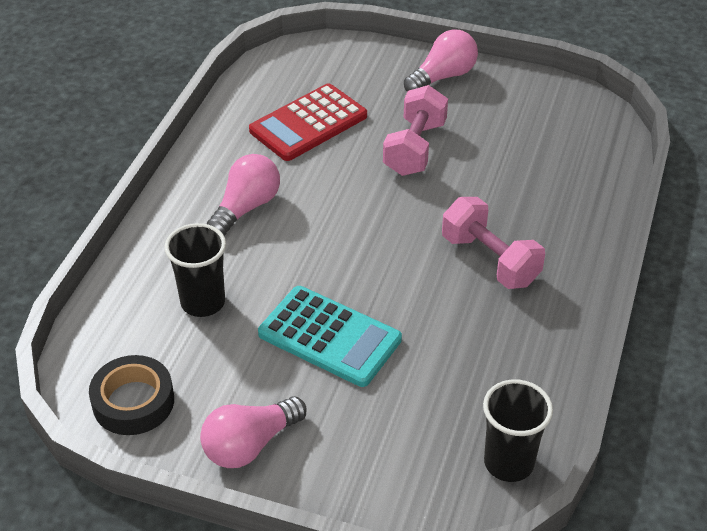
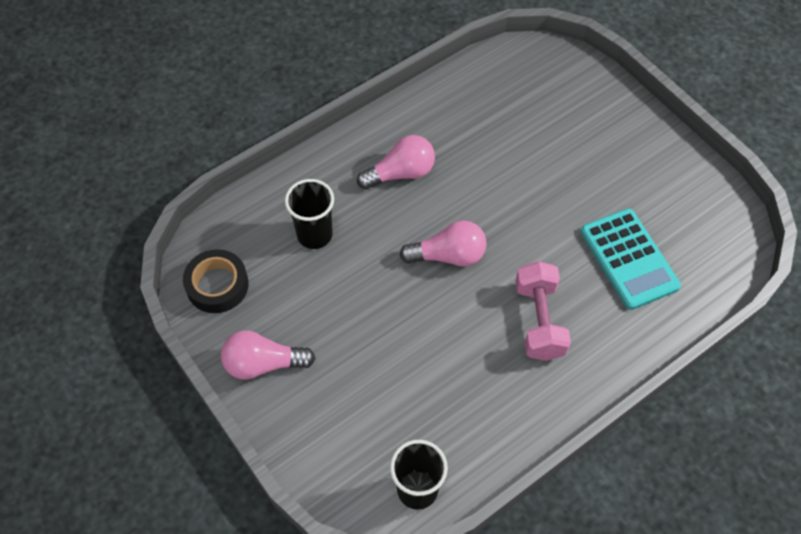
camera: 35 degrees right, 15 degrees up
red calculator [249,83,367,161] -> none
turquoise calculator [258,286,402,387] -> turquoise calculator moved to [581,208,681,310]
pink dumbbell [383,85,448,176] -> none
pink light bulb [404,30,478,92] -> pink light bulb moved to [400,221,487,267]

